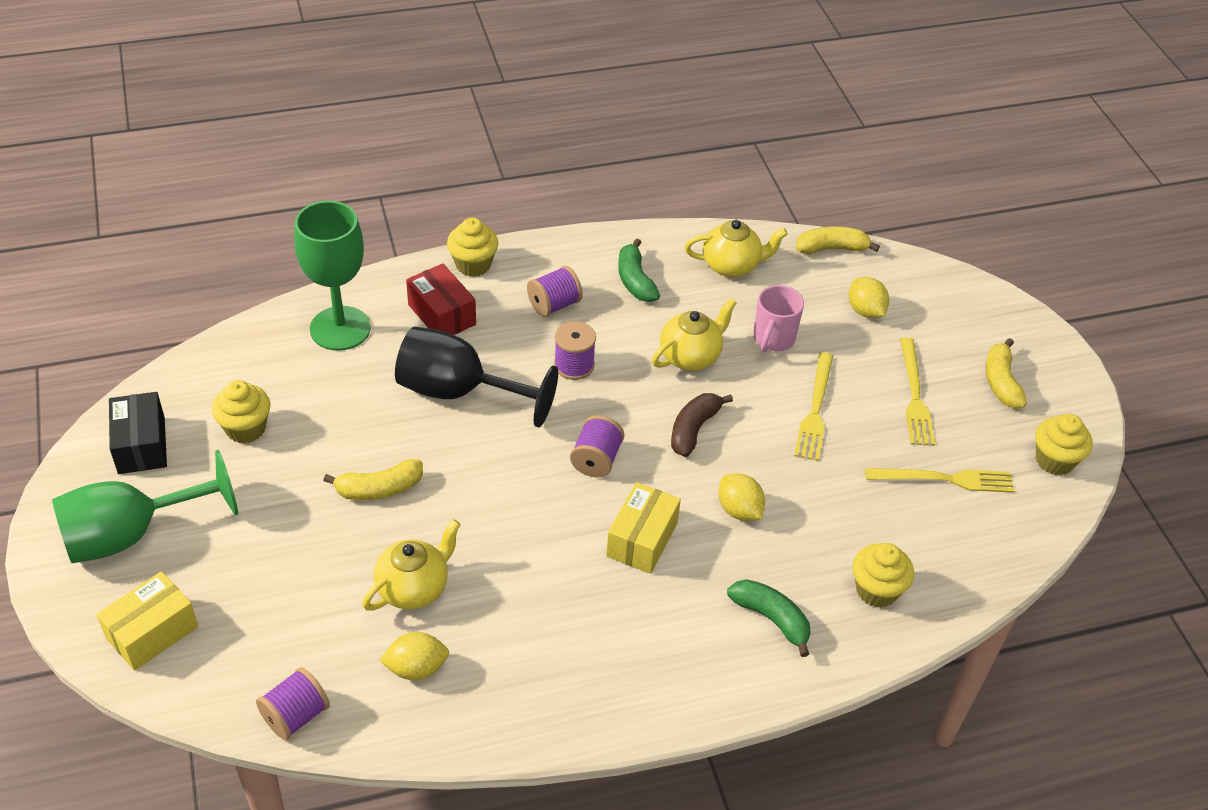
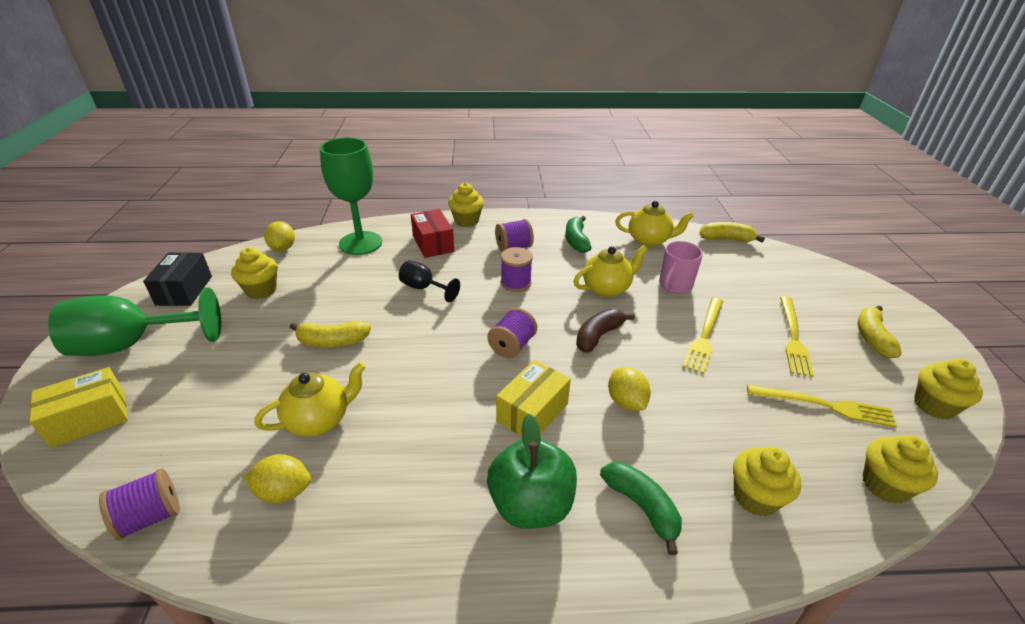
camera: 15 degrees right, 10 degrees down
black goblet [395,327,558,427] -> black goblet [399,260,460,302], size x0.51
yellow lemon [849,277,889,318] -> yellow lemon moved to [264,221,295,251]
none -> green apple [487,414,577,529]
none -> yellow cupcake [863,435,938,504]

